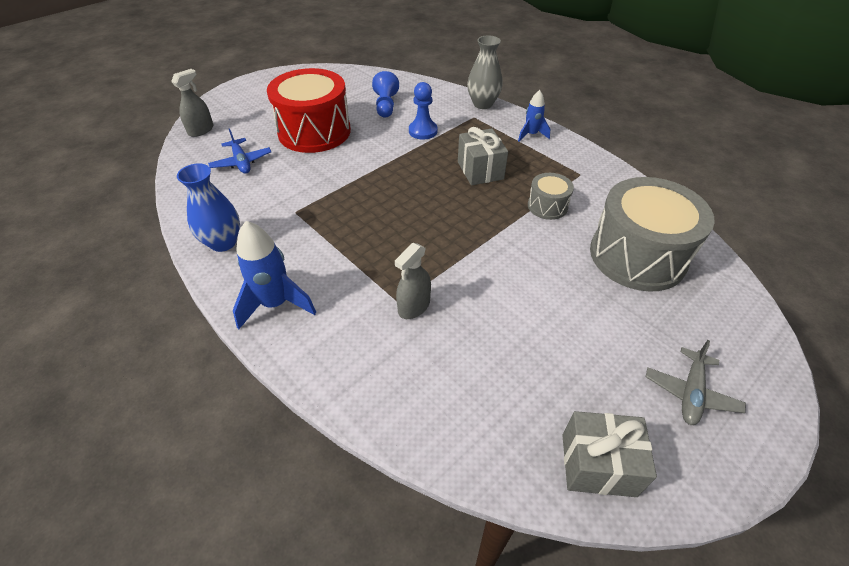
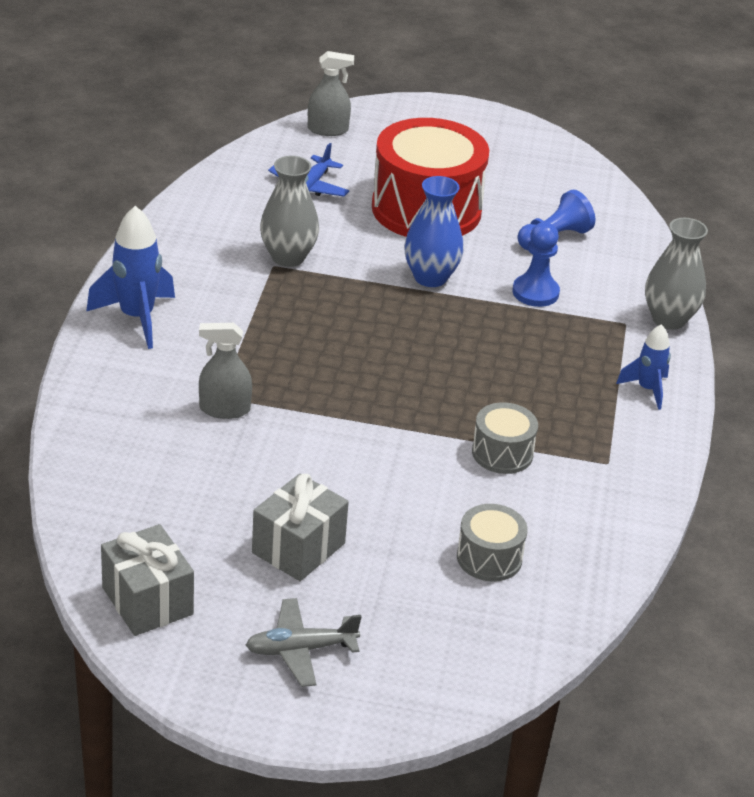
camera: 50 degrees right, 10 degrees down
blue vase [177,163,240,252] -> blue vase moved to [404,176,464,287]
grey gift [458,127,508,185] -> grey gift moved to [252,473,349,581]
grey drum [590,177,715,292] -> grey drum [457,504,528,582], size x0.47
none -> grey vase [260,156,319,267]

